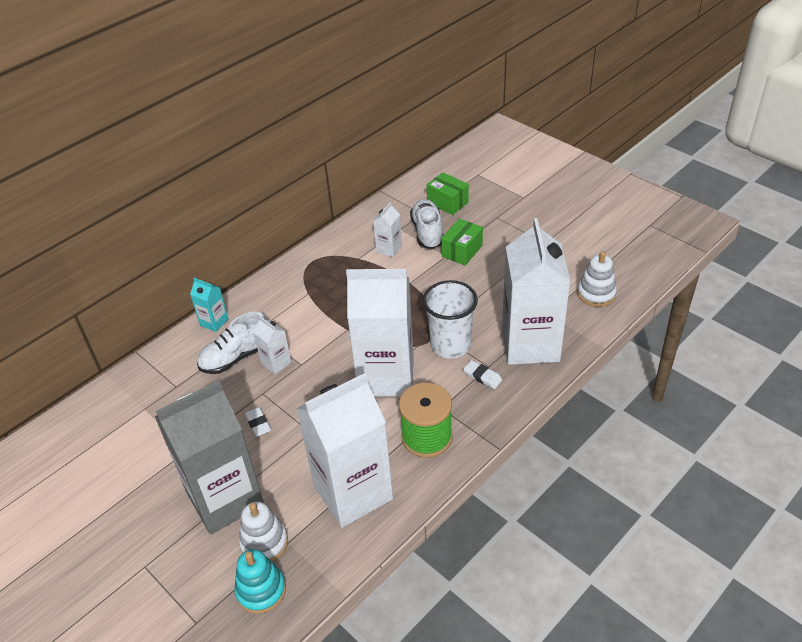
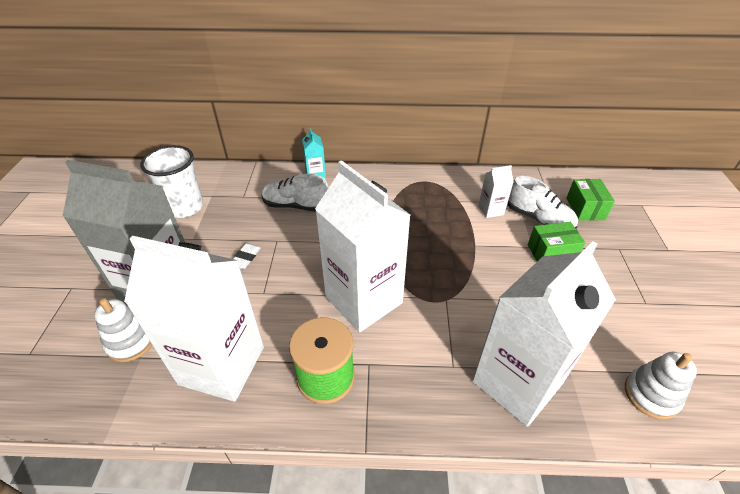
camera: 45 degrees right, 0 degrees up
turquoise stacking toy [234,549,286,614] -> none
white carton [253,316,291,374] -> none
white shoe [410,199,444,249] -> white shoe turned 90 degrees clockwise [508,176,578,229]
white cup [423,280,478,359] -> white cup moved to [140,145,203,218]
white eraser [463,360,502,389] -> none

